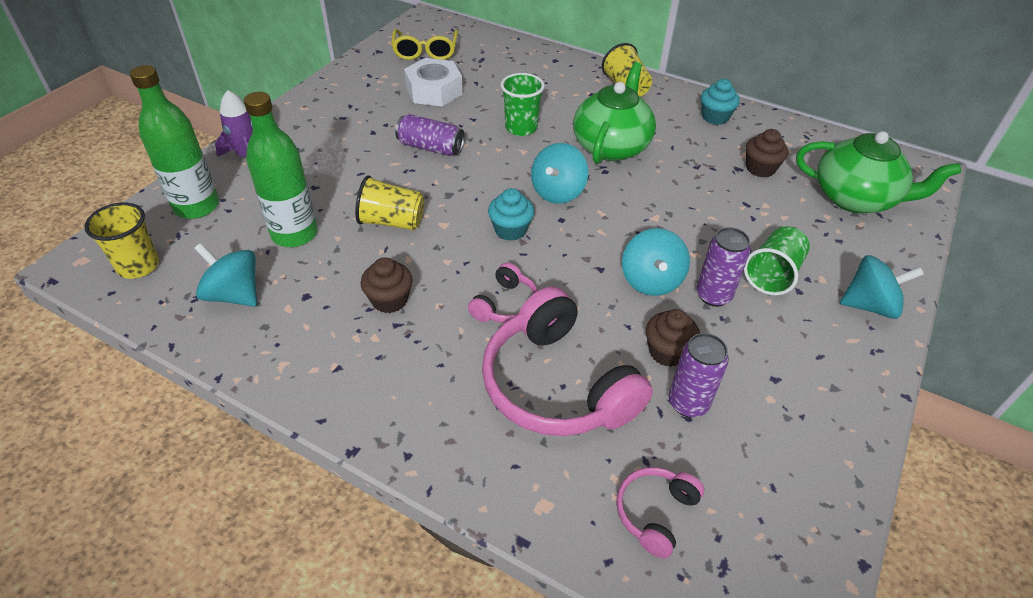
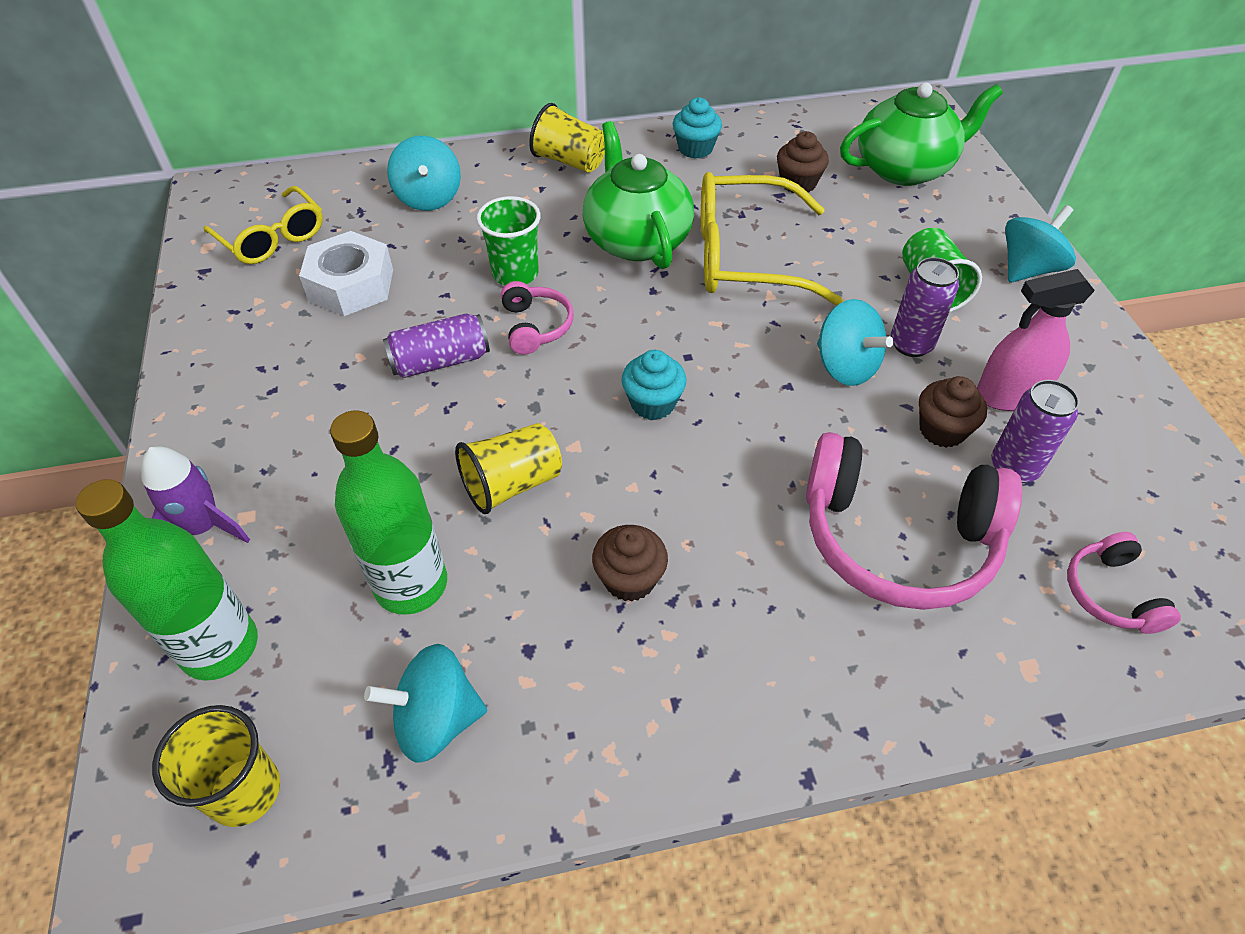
camera: 40 degrees left, 5 degrees up
pink headphones [468,263,538,323] -> pink headphones moved to [501,281,574,355]
turquoise spinning top [531,143,588,204] -> turquoise spinning top moved to [387,136,461,211]
none -> yellow glasses [701,172,843,306]
none -> pink spray bottle [977,269,1095,411]

